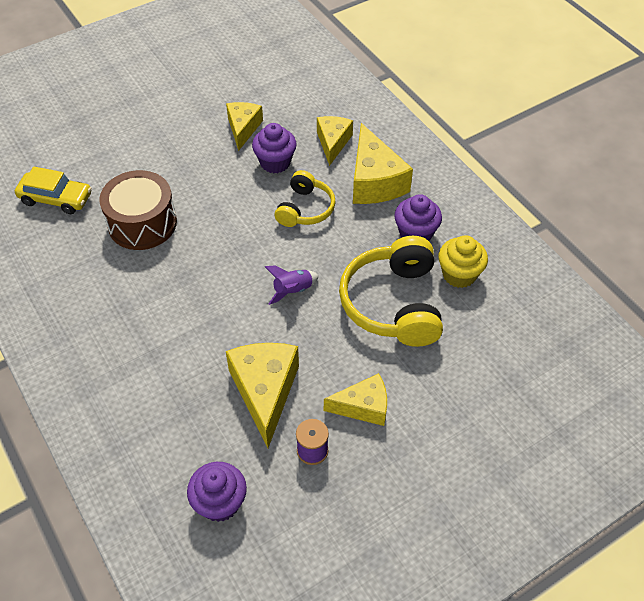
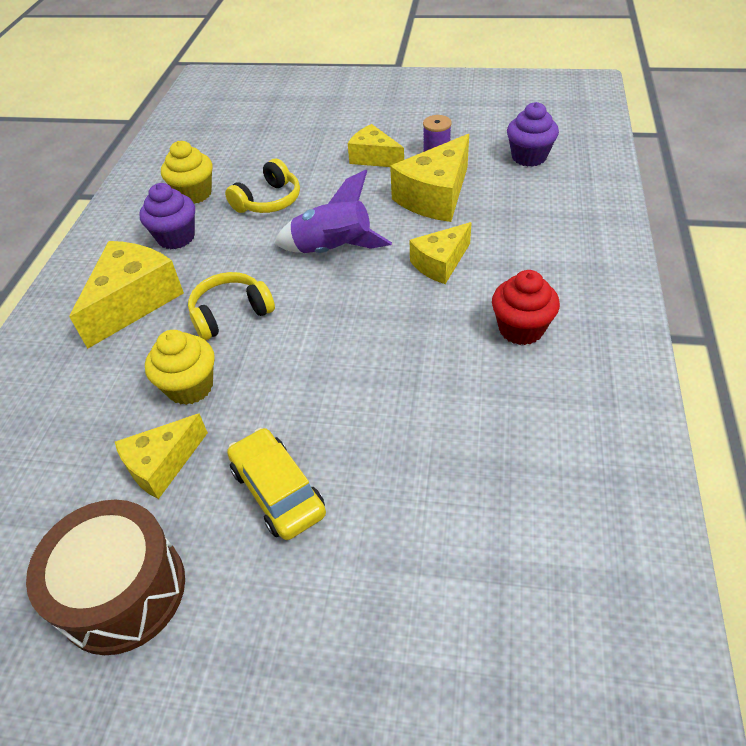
camera: 135 degrees left, 5 degrees down
yellow car [15,167,92,214] -> yellow car moved to [227,428,326,540]
brown drum [99,170,177,250] -> brown drum moved to [26,500,185,655]
purple cupcake [252,123,297,173] -> yellow cupcake [145,330,215,405]
purple rocket [265,265,319,305] -> purple rocket [274,170,392,253], size x1.70
yellow cheese [317,116,353,166] -> yellow cheese moved to [410,222,472,284]
yellow headphones [339,236,443,347] -> yellow headphones [225,158,300,213], size x0.59
none -> red cupcake [492,270,560,345]

